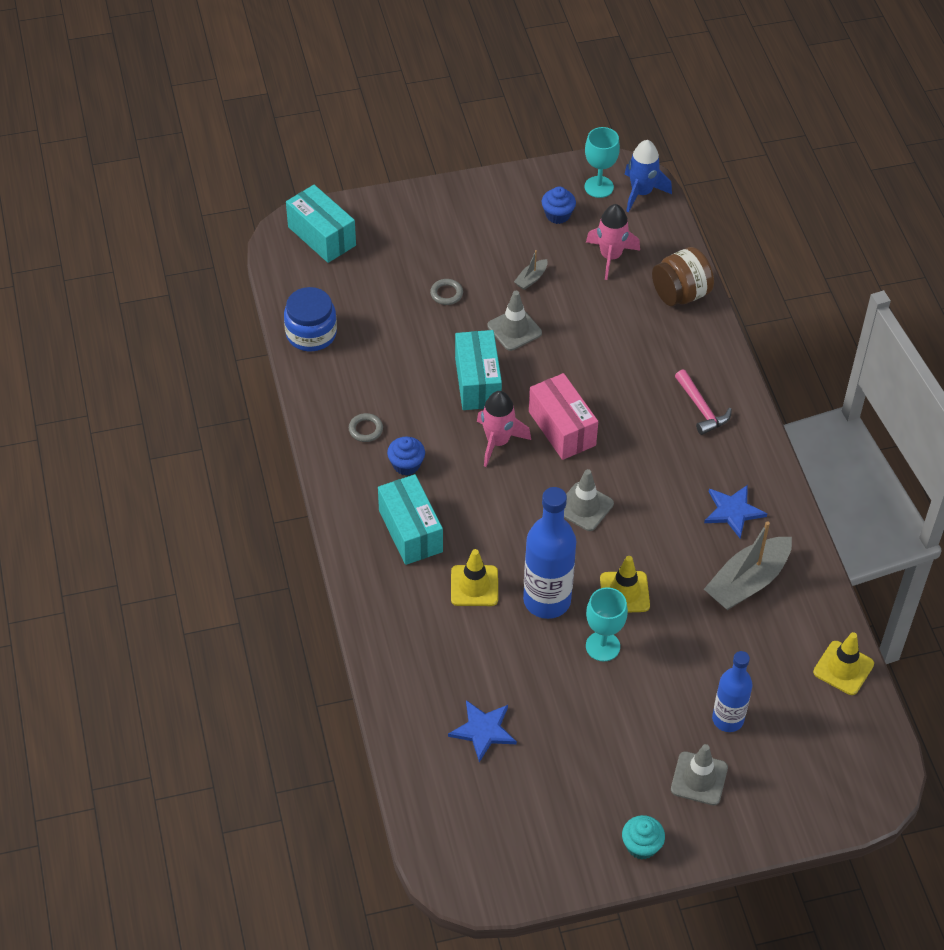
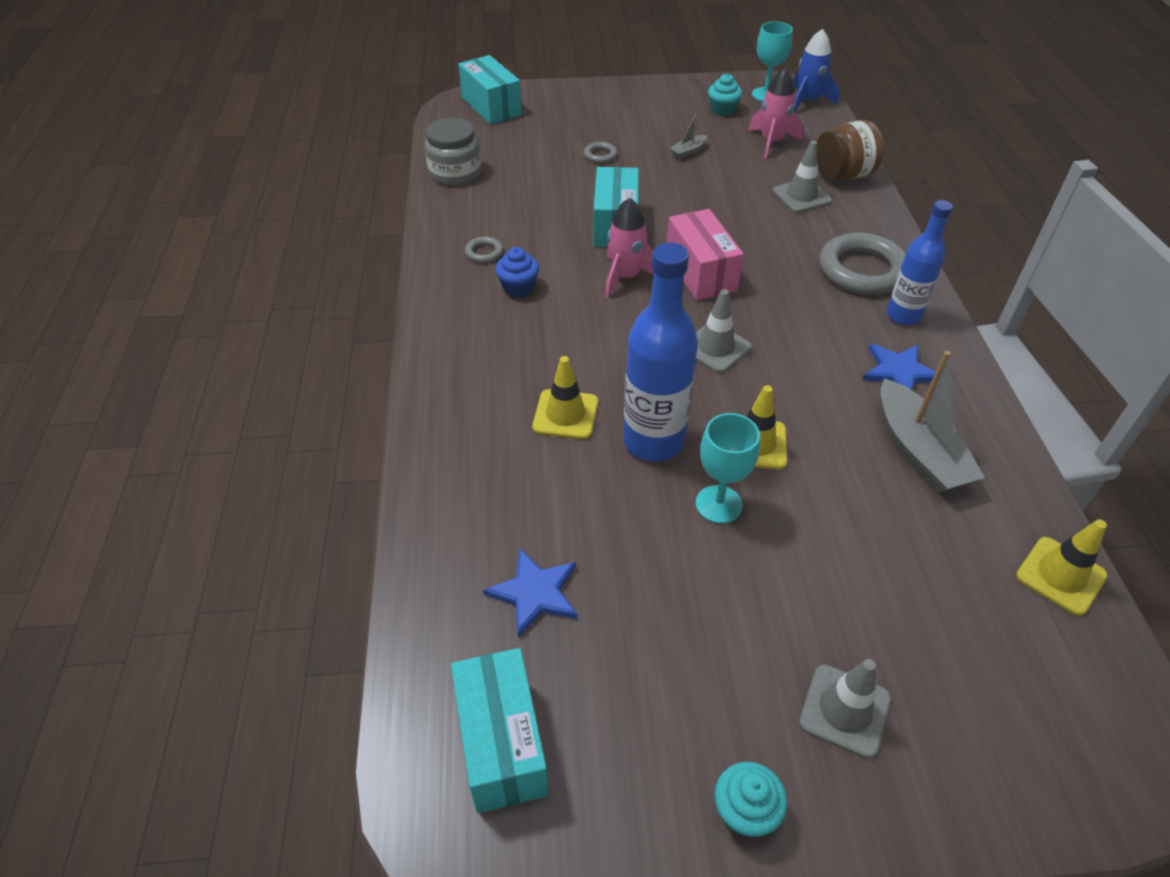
camera: 10 degrees right, 5 degrees down
blue jar [284,287,337,351] -> grey jar [425,118,481,185]
turquoise box [378,474,443,565] -> turquoise box moved to [451,648,549,813]
grey traffic cone [487,291,542,351] -> grey traffic cone moved to [773,141,832,213]
blue cupcake [542,187,576,224] -> turquoise cupcake [708,74,742,116]
pink hammer [675,369,732,435] -> grey ring [819,233,906,295]
grey boat [704,521,792,610] -> grey boat turned 75 degrees counterclockwise [881,351,985,493]
blue bottle [712,651,752,732] -> blue bottle moved to [887,200,953,325]

